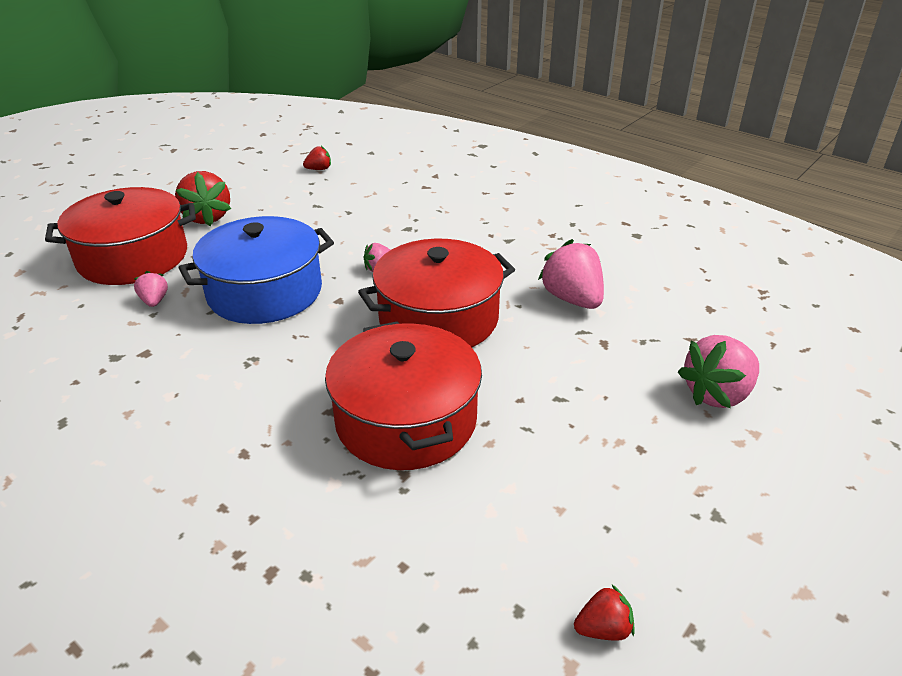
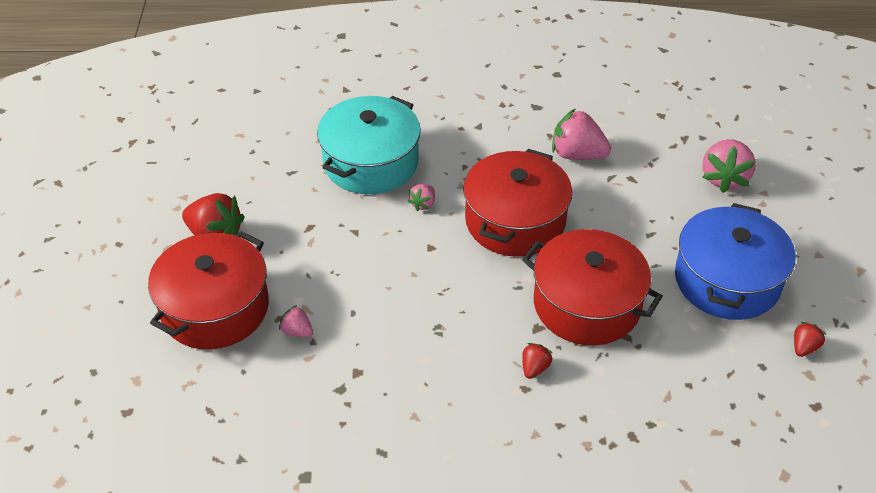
camera: 40 degrees left, 10 degrees up
blue pot [179,216,334,324] -> blue pot moved to [675,203,796,320]
red strawberry [303,146,331,170] -> red strawberry moved to [522,343,553,379]
none -> turquoise pot [317,96,421,194]

